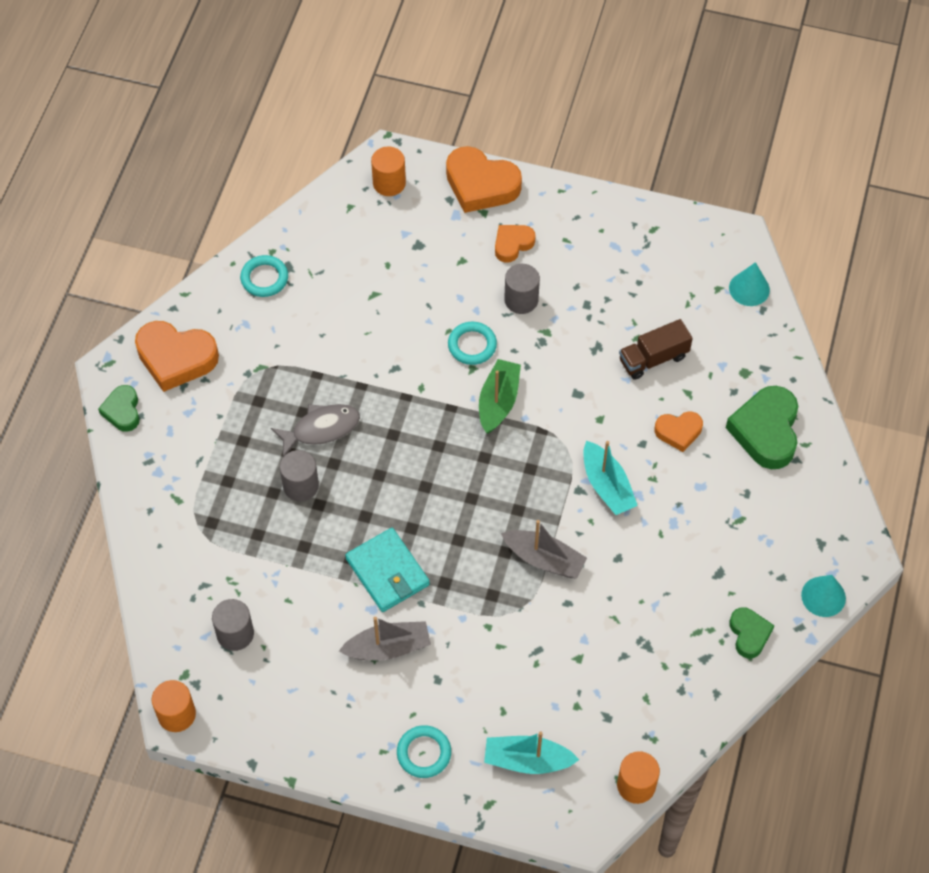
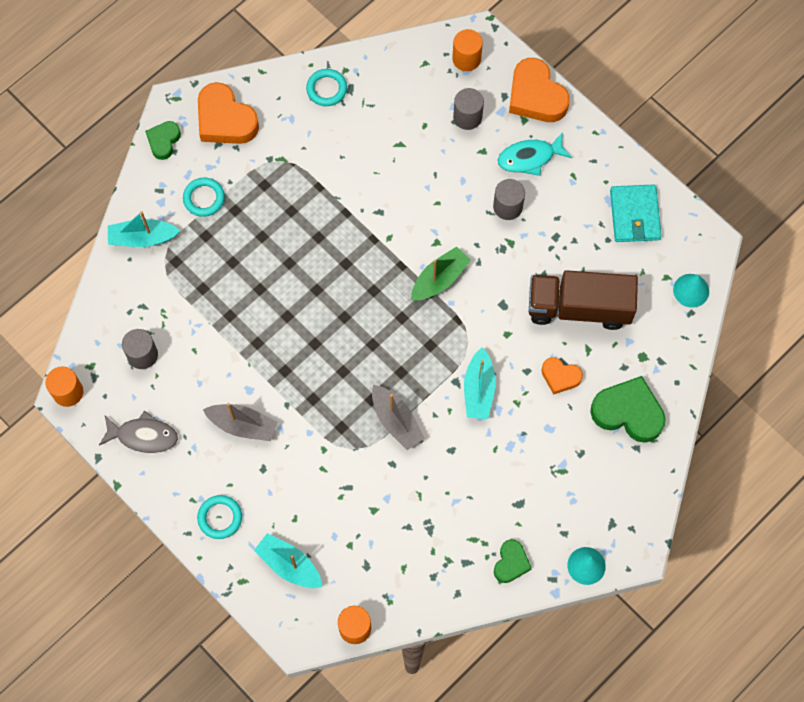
camera: 30 degrees right, 10 degrees up
grey fish [271,404,360,457] -> grey fish moved to [99,410,178,453]
grey cylinder [280,450,319,501] -> grey cylinder moved to [453,88,484,130]
turquoise wallet [345,528,430,612] -> turquoise wallet moved to [610,184,662,242]
turquoise ring [448,322,497,365] -> turquoise ring moved to [183,177,225,217]
orange heart [495,225,536,263] -> turquoise fish [498,132,572,176]
brown truck [619,319,693,380] -> brown truck [529,270,638,330], size x1.71
green heart [726,386,798,469] -> green heart turned 75 degrees clockwise [590,376,666,443]
none -> turquoise boat [108,211,180,247]

